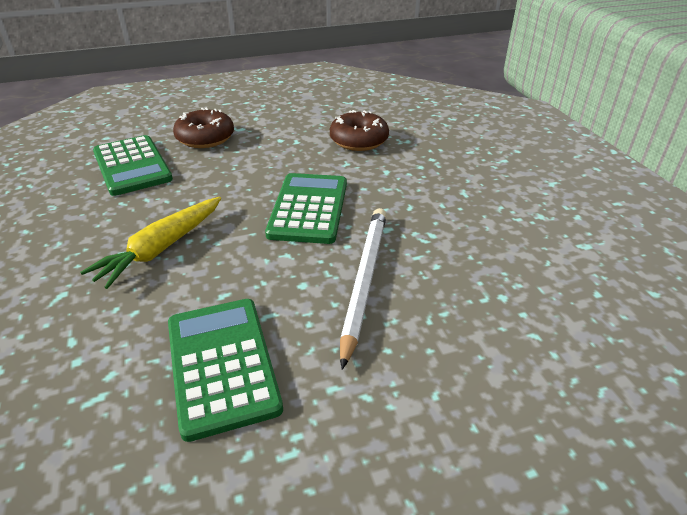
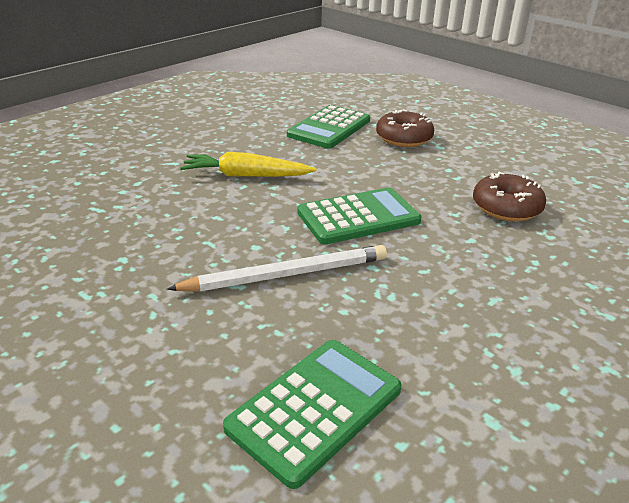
camera: 60 degrees right, 5 degrees down
green calculator [168,299,283,442] -> green calculator moved to [223,340,401,489]

